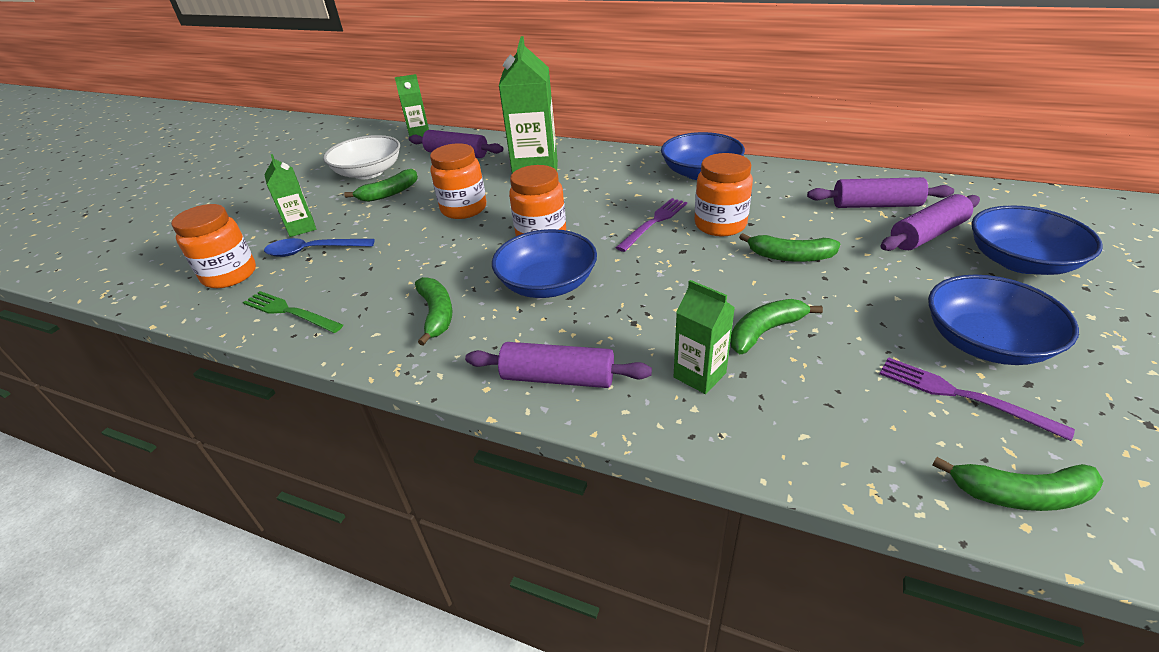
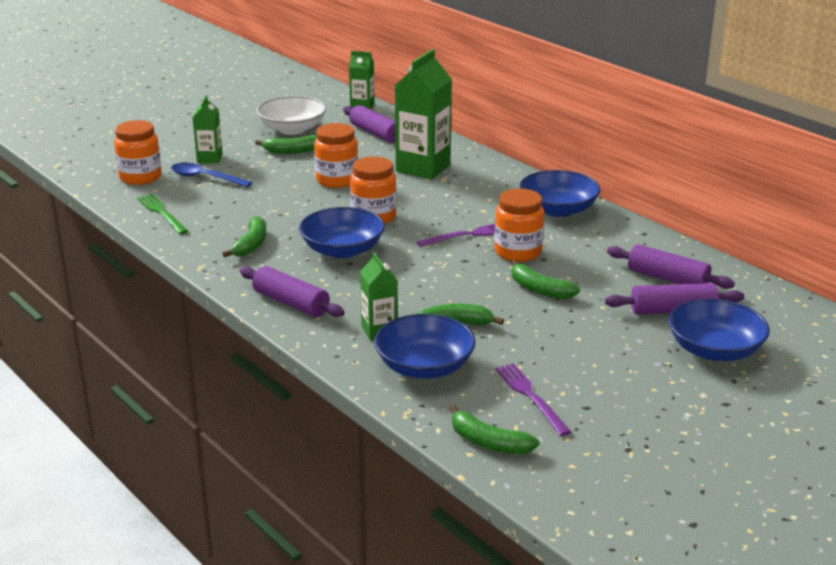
camera: 25 degrees right, 10 degrees down
blue bowl [928,275,1079,365] -> blue bowl moved to [374,314,476,379]

